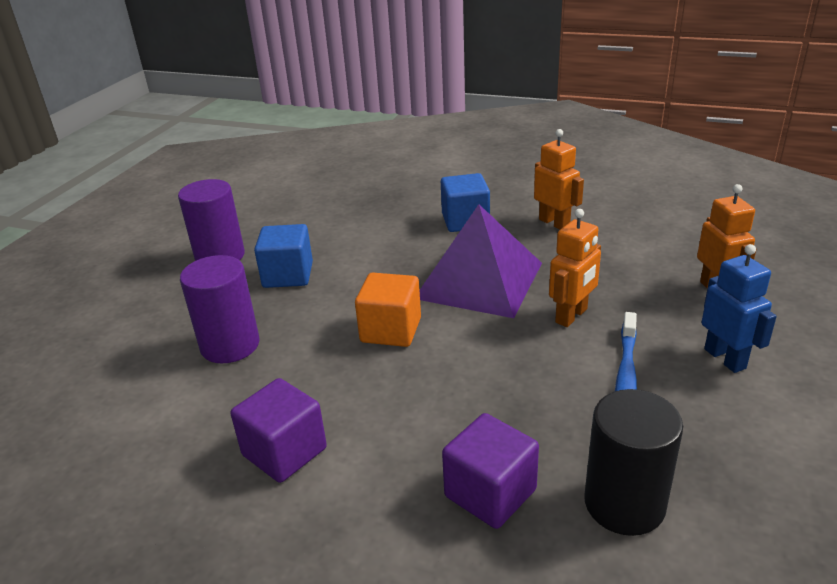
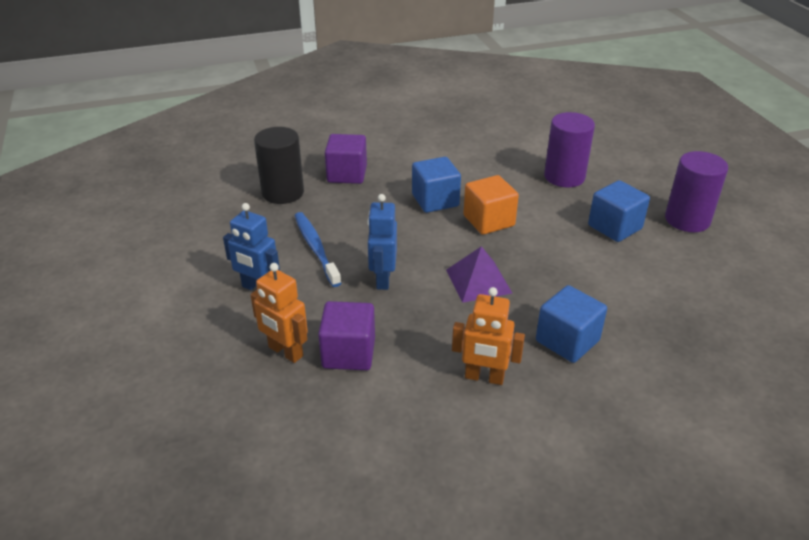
camera: 140 degrees right, 5 degrees up
purple cube [231,378,327,483] -> purple cube moved to [318,301,375,370]
purple pyramid [419,204,542,318] -> purple pyramid [446,246,512,303], size x0.56
orange robot [549,209,601,327] -> blue robot [367,194,397,290]
none -> blue cube [412,157,461,213]

